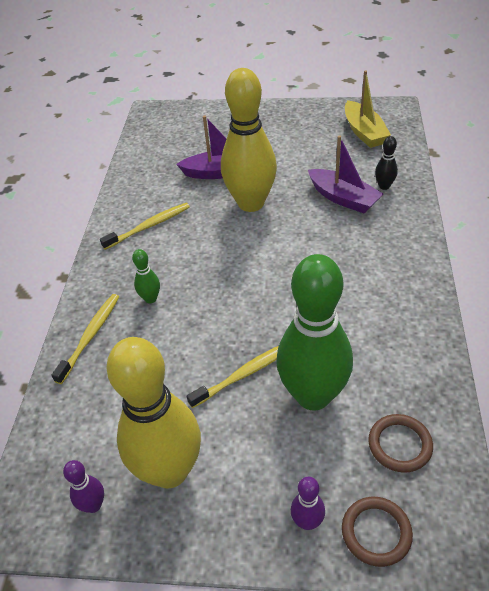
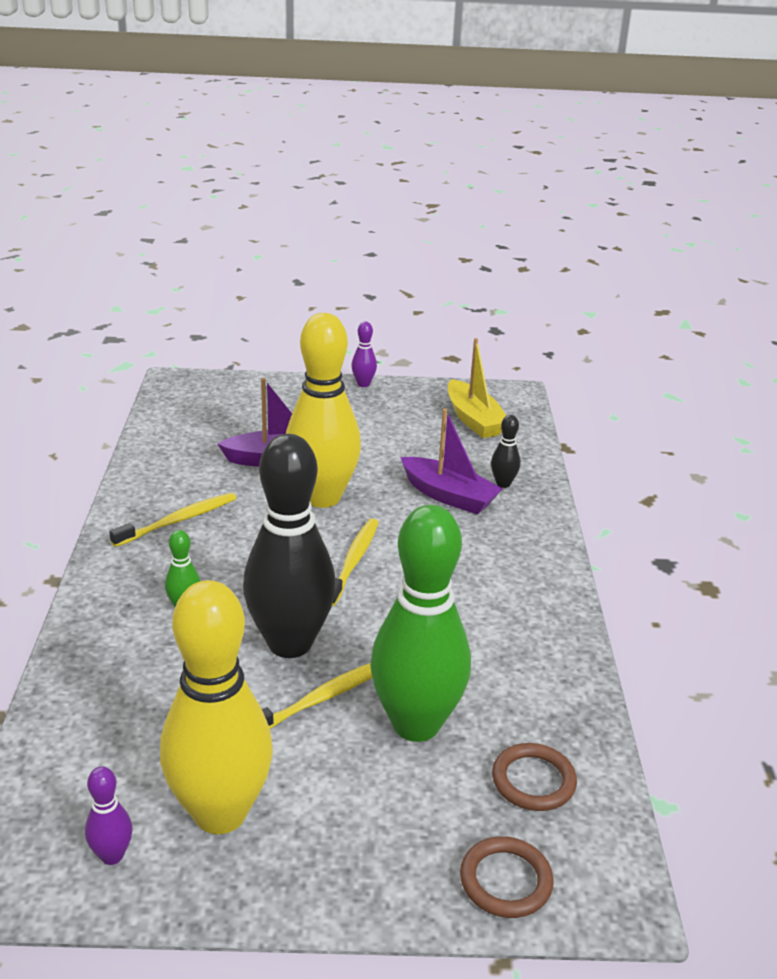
camera: 10 degrees left, 15 degrees down
yellow toothbrush [52,294,119,384] -> yellow toothbrush moved to [332,518,379,606]
purple bowling pin [291,477,325,530] -> purple bowling pin moved to [351,322,377,387]
none -> black bowling pin [243,434,336,658]

